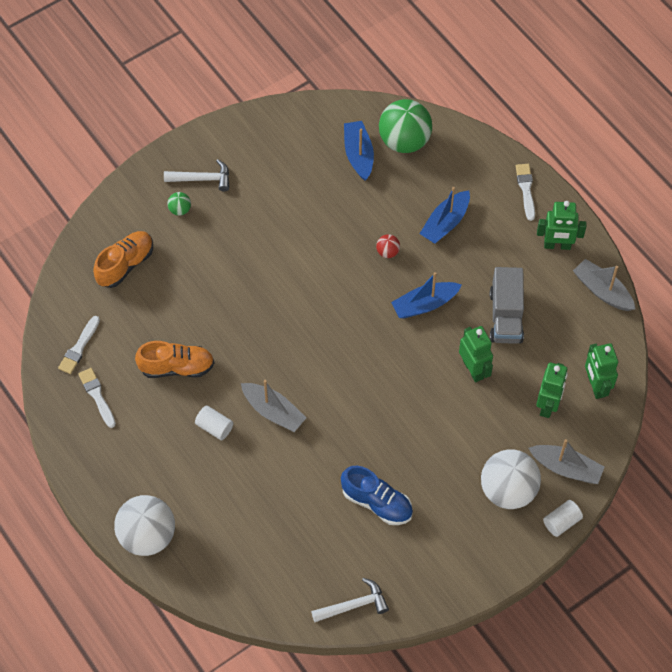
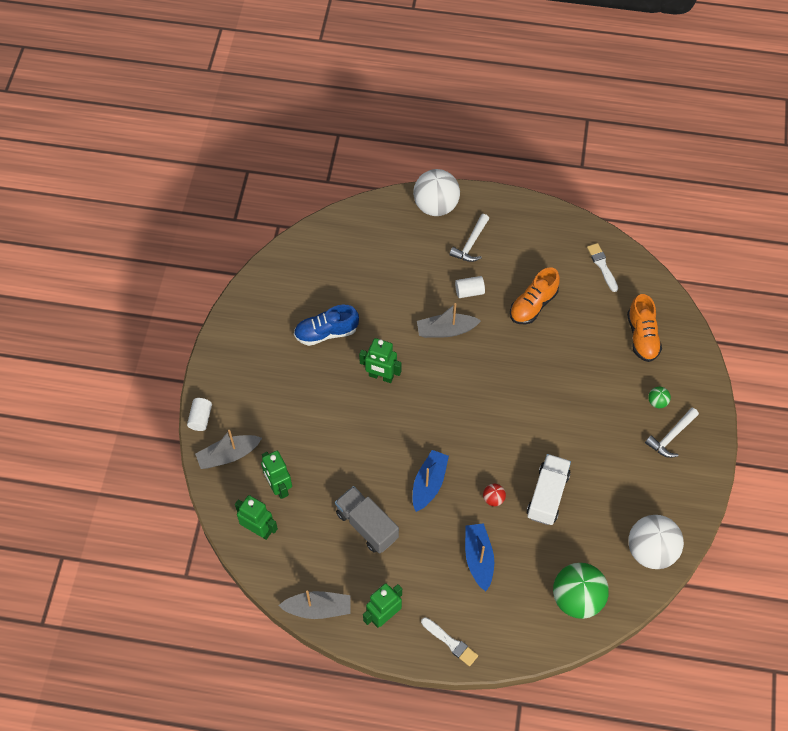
camera: 135 degrees right, 0 degrees up
white brush [78,368,116,428] -> none
white hammer [311,578,389,622] -> white hammer moved to [449,214,489,262]
blue boat [344,121,374,181] -> none
green robot [459,326,493,382] -> green robot moved to [359,338,401,383]
white ball [481,449,541,509] -> white ball moved to [628,515,684,569]
none -> white truck [527,454,571,525]

